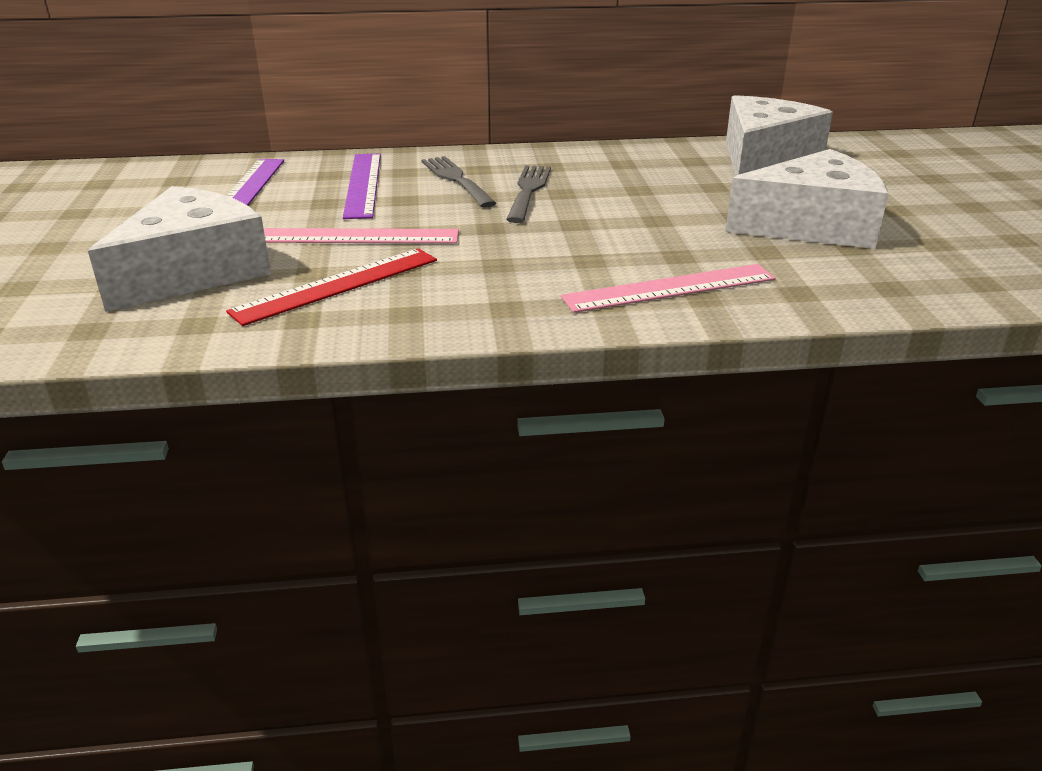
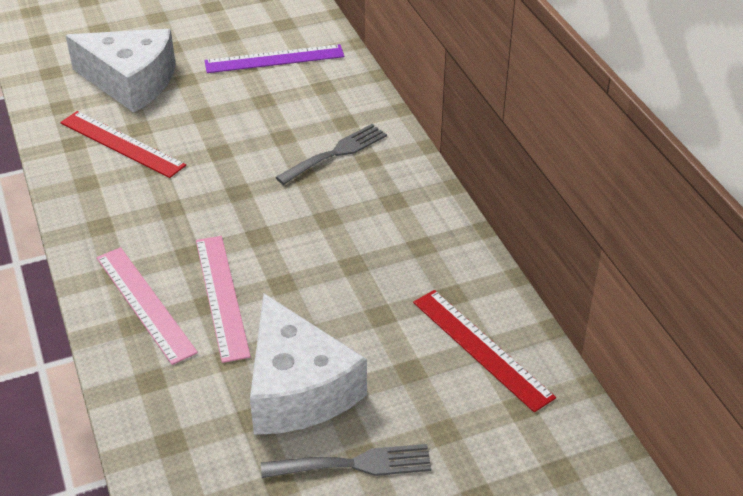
camera: 75 degrees right, 10 degrees up
pink ruler [264,228,459,244] -> pink ruler moved to [196,236,251,363]
purple ruler [343,154,381,219] -> none
grey fork [506,165,551,223] -> grey fork moved to [261,444,431,478]
white cheese [726,95,833,176] -> red ruler [413,290,556,412]

